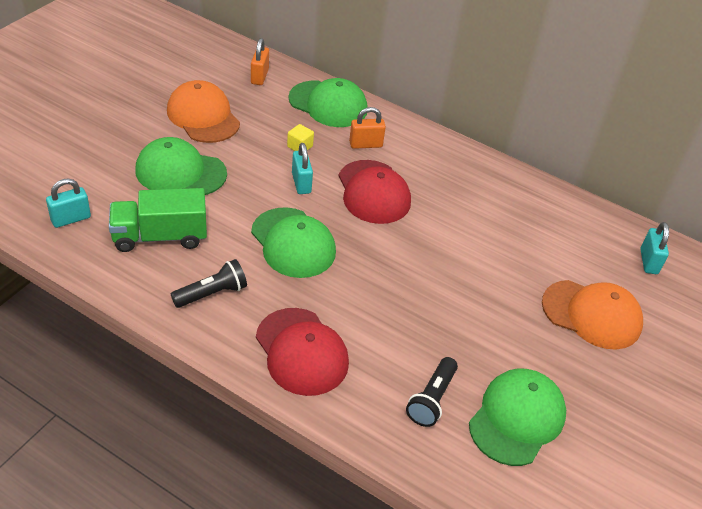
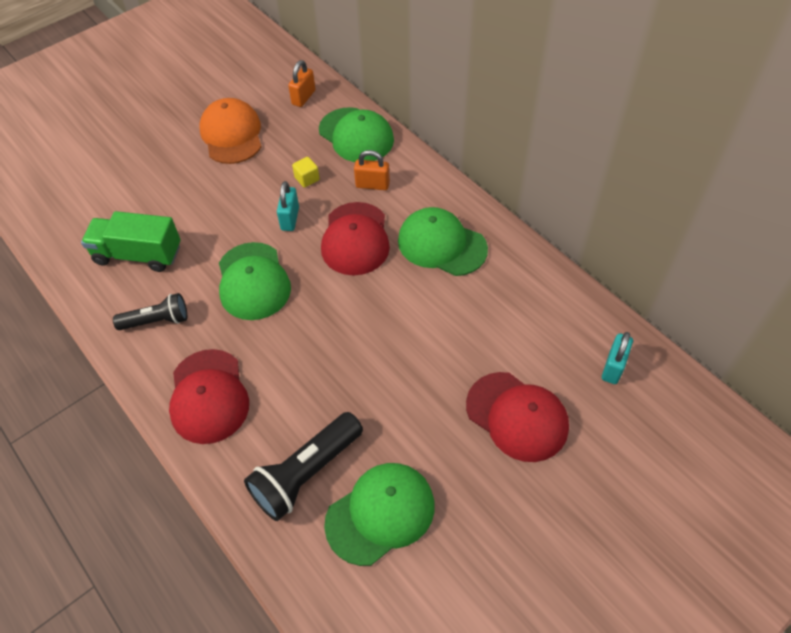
camera: 25 degrees right, 10 degrees up
turquoise padlock [46,178,91,228] -> none
green cap [135,137,227,195] -> green cap moved to [398,207,488,276]
black flashlight [406,357,458,427] -> black flashlight [244,412,363,521], size x1.58
orange cap [542,280,643,349] -> red cap [466,372,569,462]

